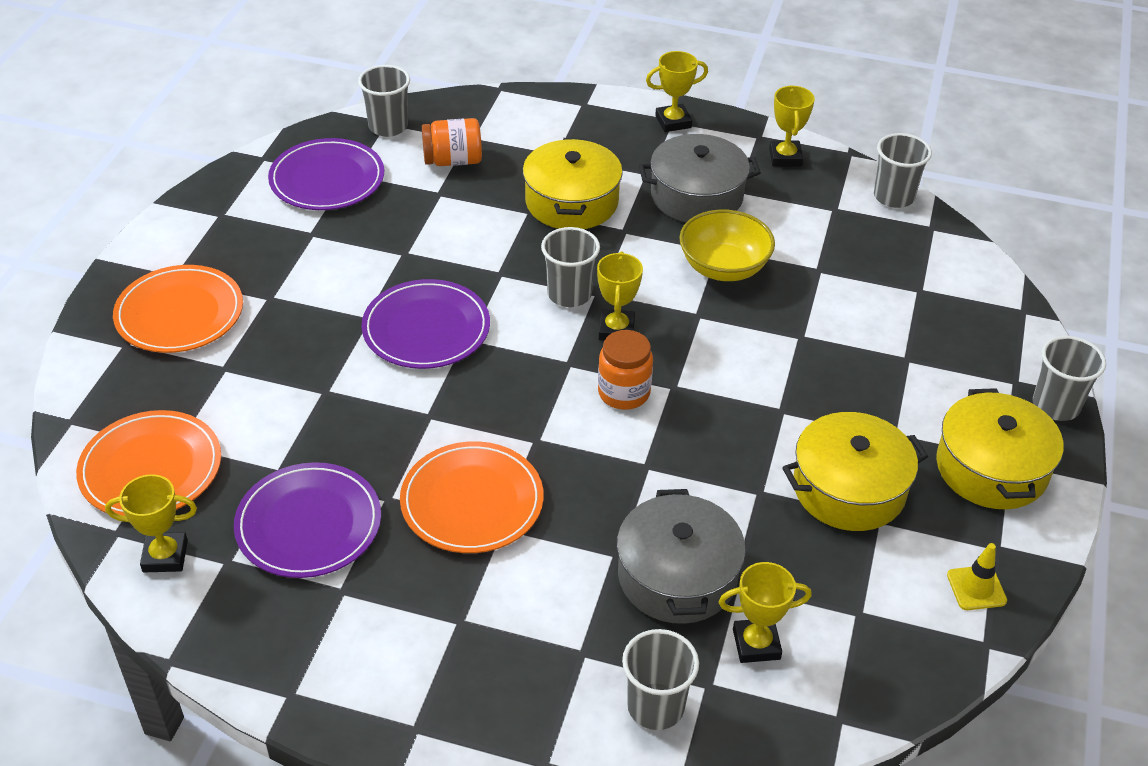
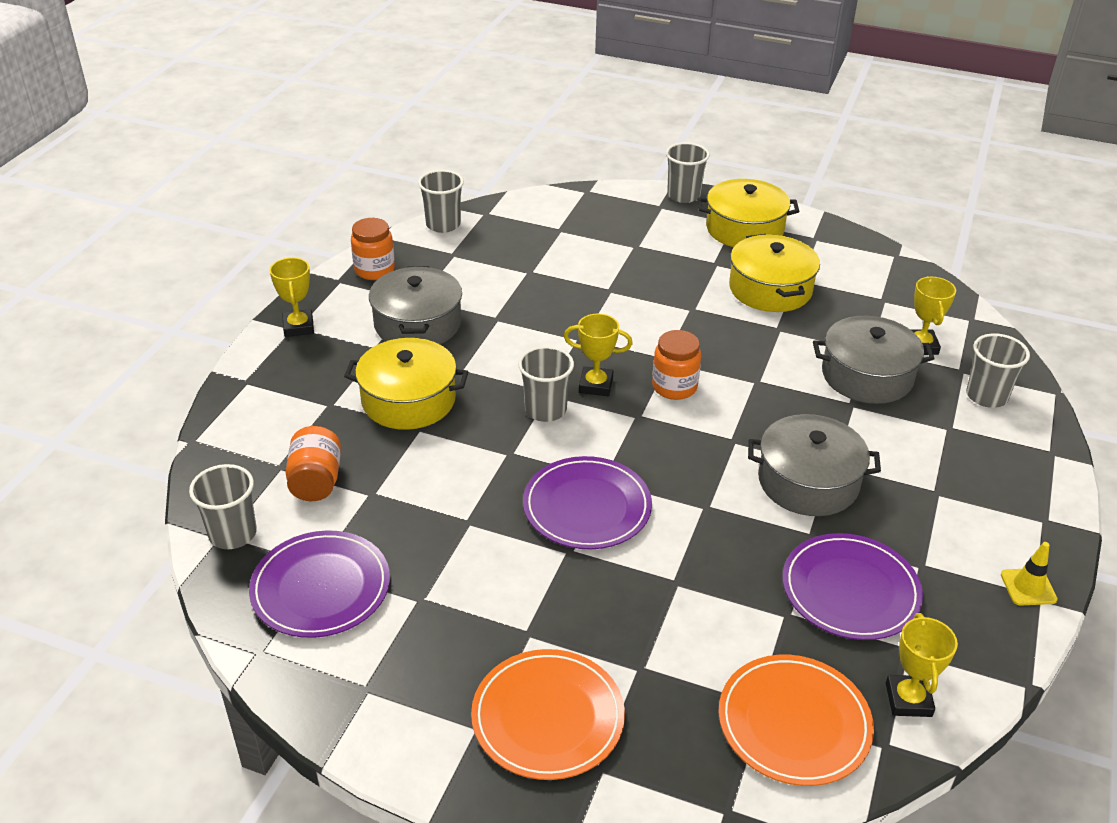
camera: 85 degrees left, 5 degrees down
orange plate [400,441,544,553] -> grey pot [748,414,881,516]
yellow bowl [679,210,775,281] -> none
yellow trophy [769,85,815,167] -> orange jar [351,218,395,280]
yellow traffic cone [947,543,1007,610] -> yellow traffic cone moved to [1001,542,1058,606]

